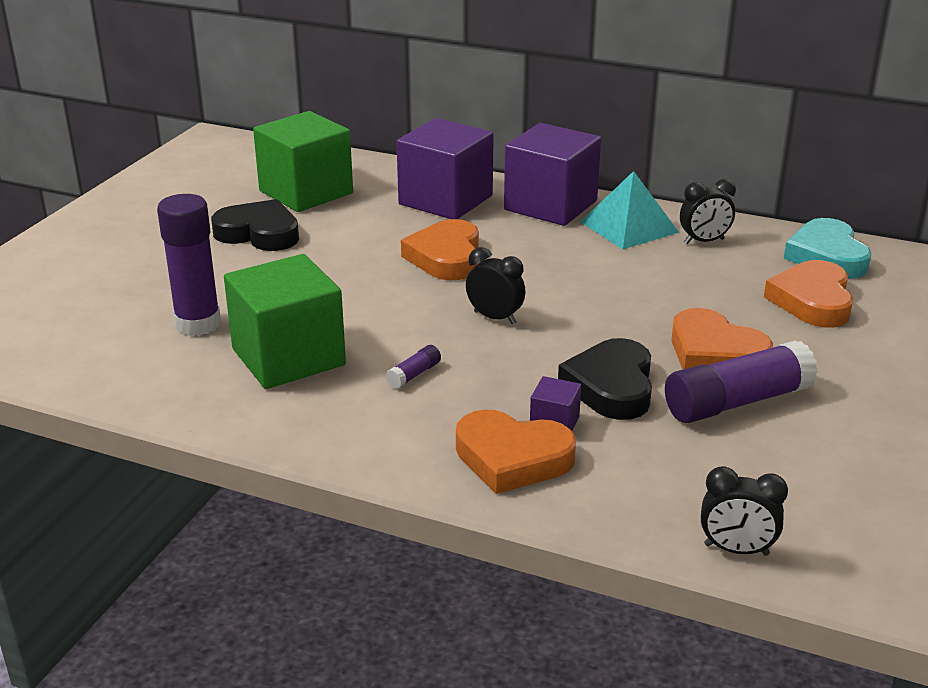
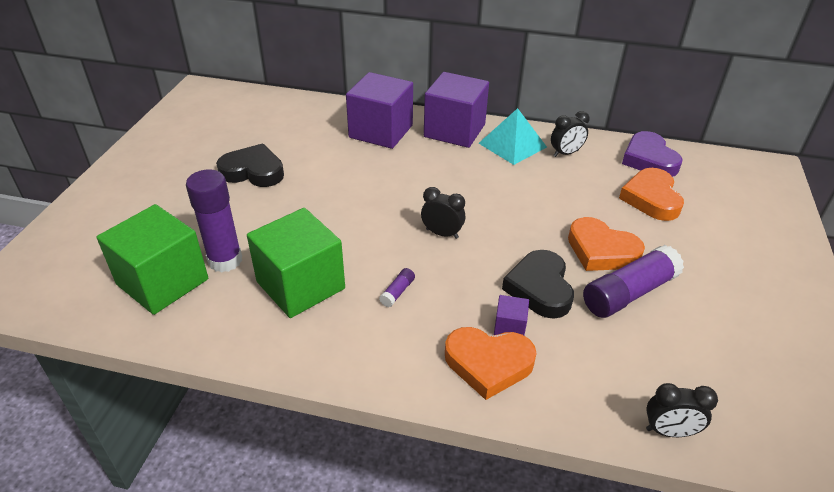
camera: 10 degrees left, 10 degrees up
green cube [253,111,353,212] -> green cube moved to [97,204,208,315]
orange heart [401,219,479,281] -> none
turquoise heart [784,218,871,279] -> purple heart [622,131,682,177]

